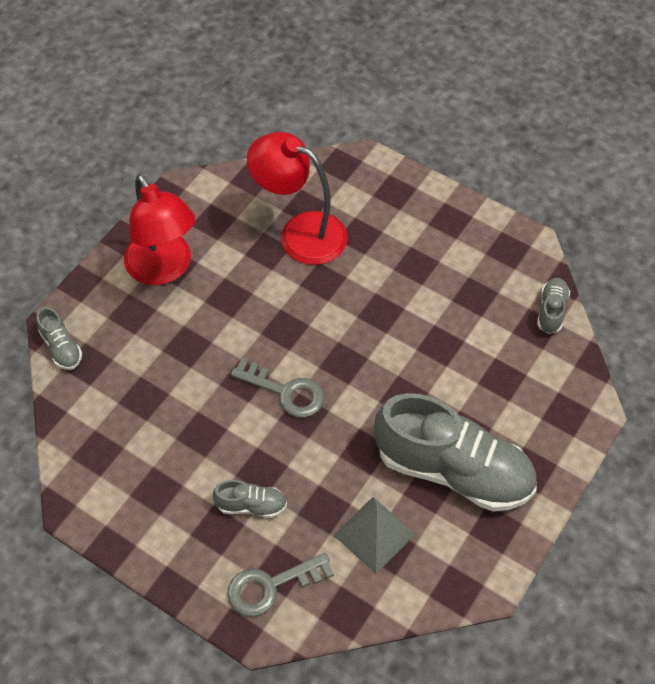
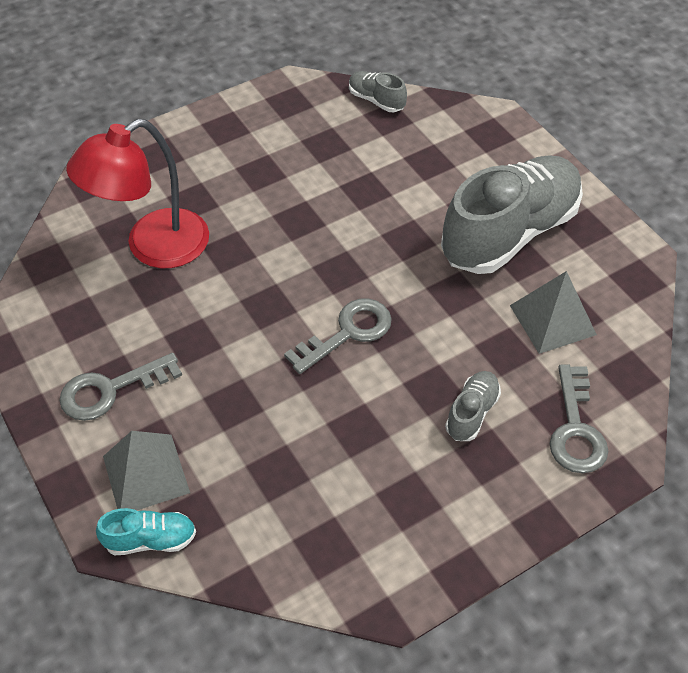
camera: 65 degrees left, 5 degrees down
grey shoe [36,307,82,370] -> turquoise shoe [96,508,196,555]
red lamp [124,174,196,285] -> grey key [60,353,182,421]
none -> grey pyramid [103,431,190,511]

